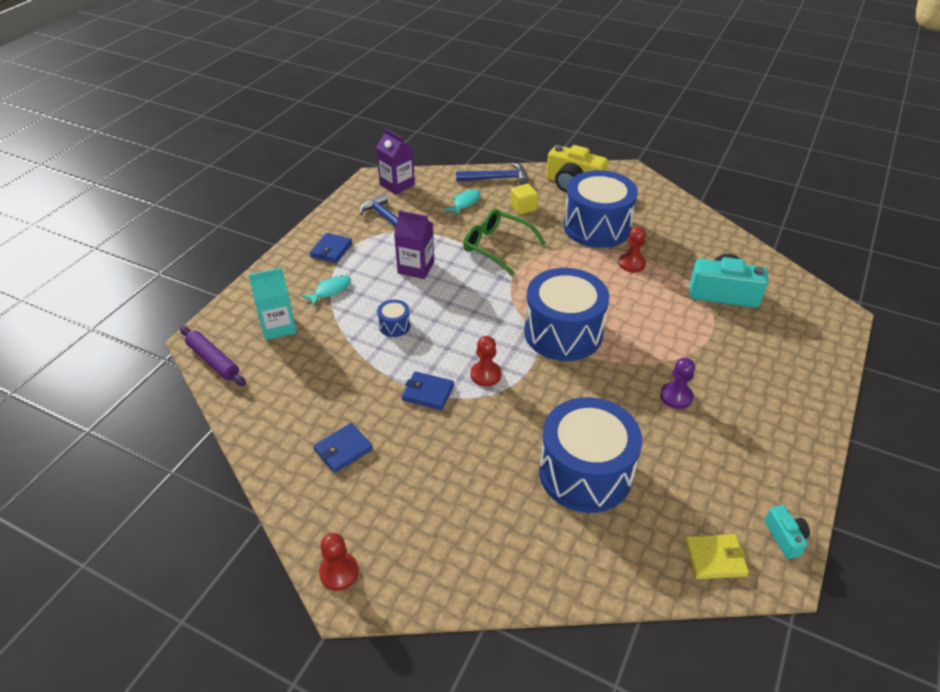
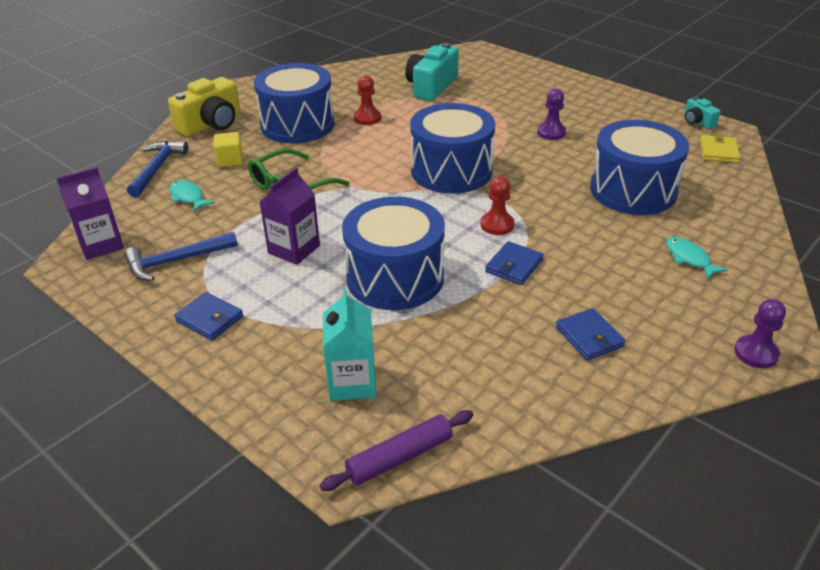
camera: 75 degrees left, 5 degrees down
turquoise fish [302,275,351,307] -> turquoise fish moved to [666,237,728,279]
red pawn [319,533,359,591] -> purple pawn [734,299,786,368]
blue drum [377,300,411,337] -> blue drum [342,197,445,310], size x2.43
turquoise camera [764,505,810,559] -> turquoise camera turned 120 degrees counterclockwise [684,97,721,129]

